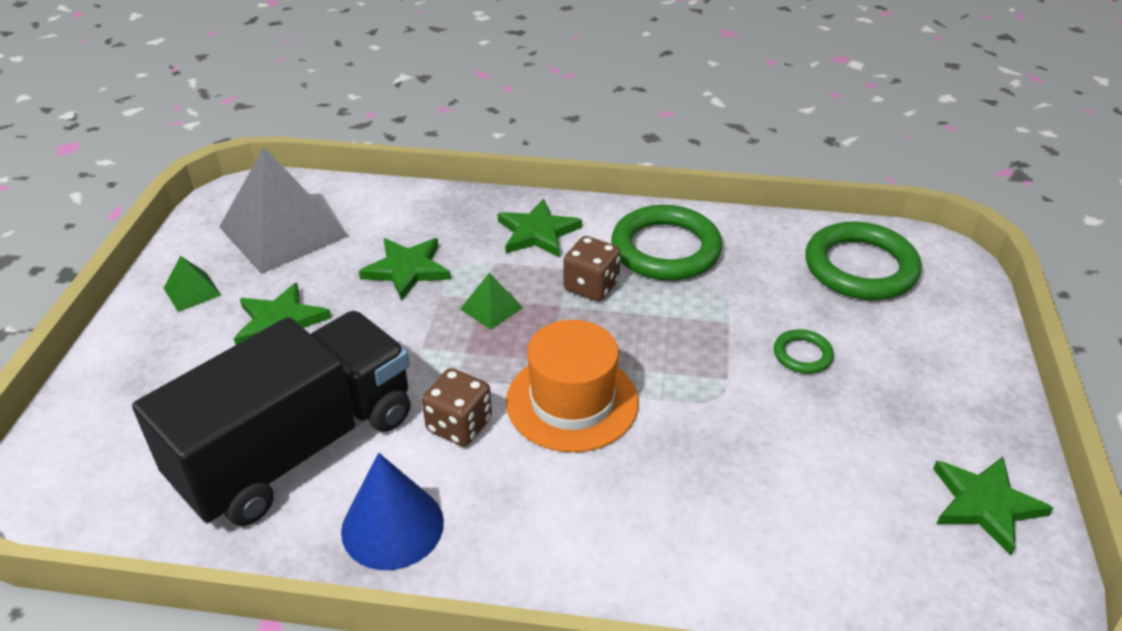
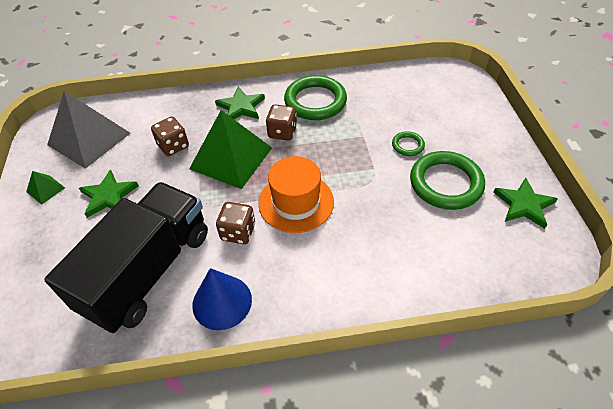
camera: 15 degrees left, 10 degrees up
green star [359,238,451,301] -> brown dice [151,117,189,156]
green pyramid [460,273,523,330] -> green pyramid [189,110,272,189], size x2.32
green ring [805,222,922,300] -> green ring moved to [410,151,485,210]

